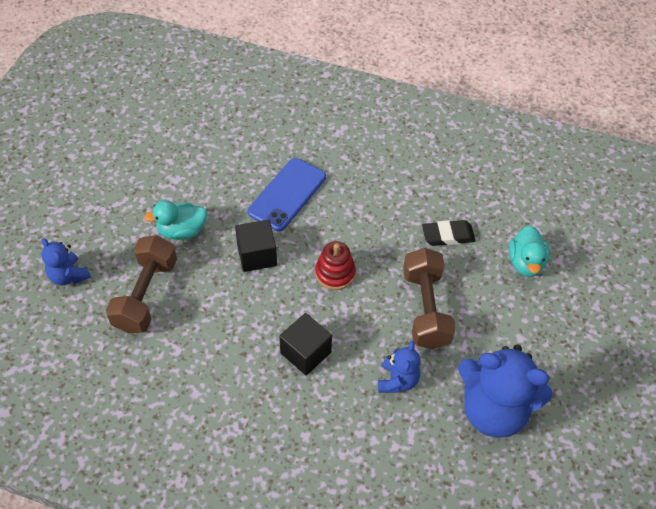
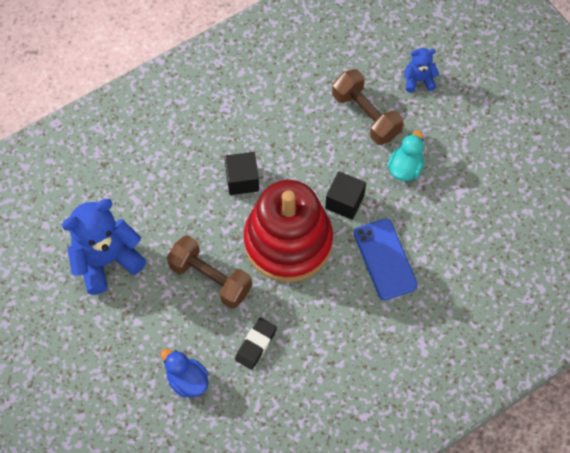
camera: 130 degrees right, 10 degrees up
red stacking toy [315,241,356,290] -> red stacking toy [244,180,333,282], size x2.48
blue teddy bear [378,341,421,393] -> none
turquoise duck [509,225,550,277] -> blue duck [161,349,209,398]

